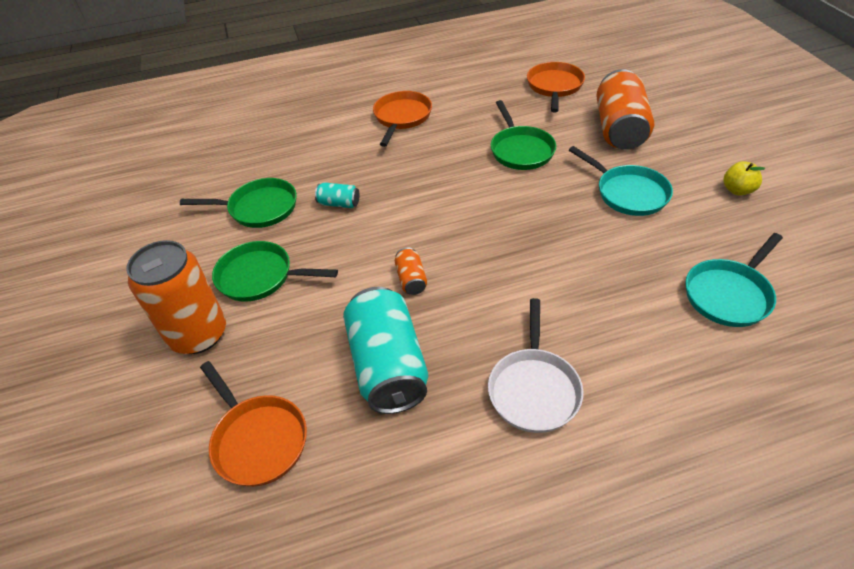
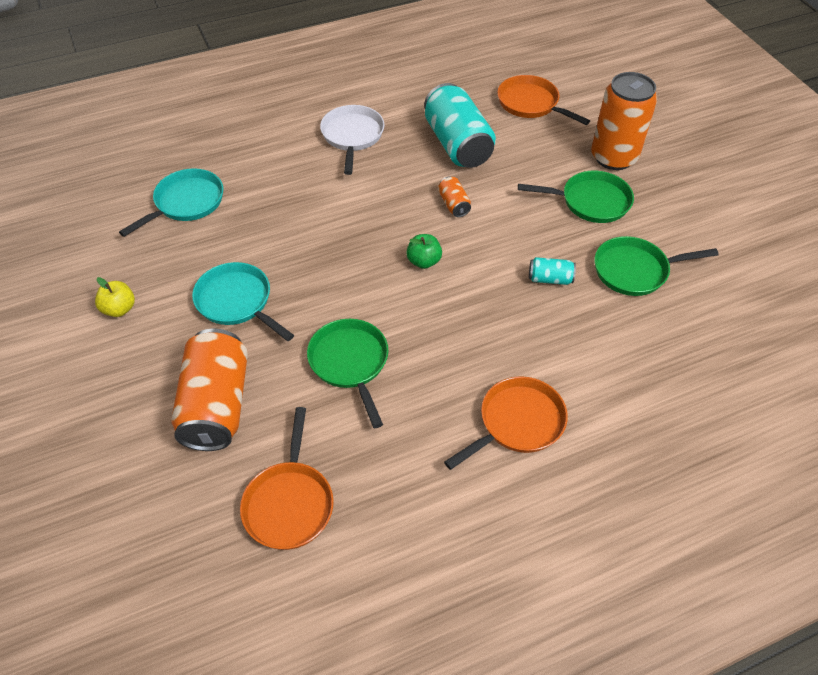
camera: 170 degrees right, 5 degrees up
orange pan [373,91,432,147] -> orange pan turned 135 degrees counterclockwise [444,376,568,470]
none -> green apple [406,234,442,269]

